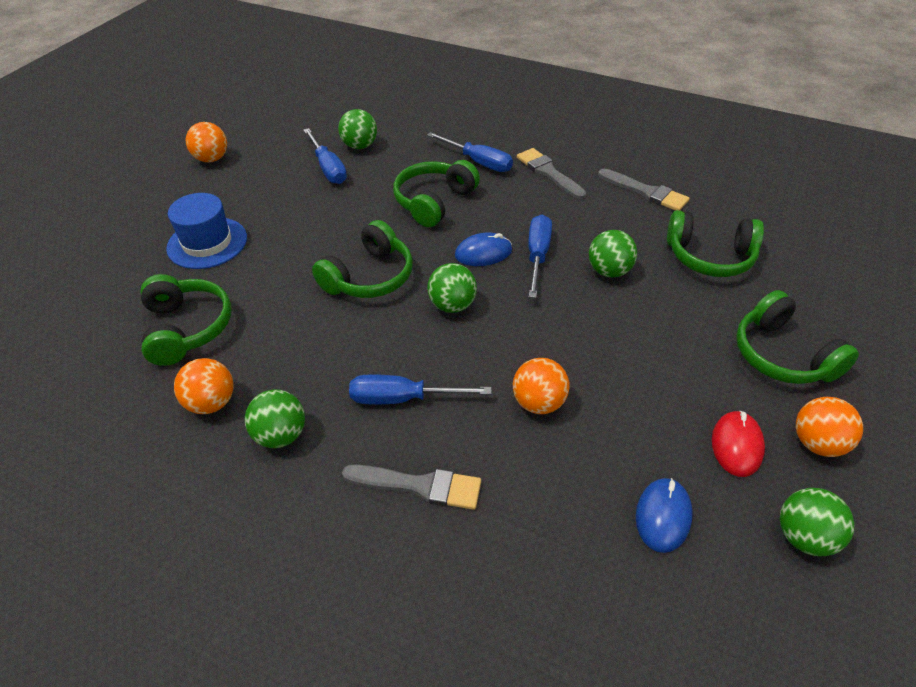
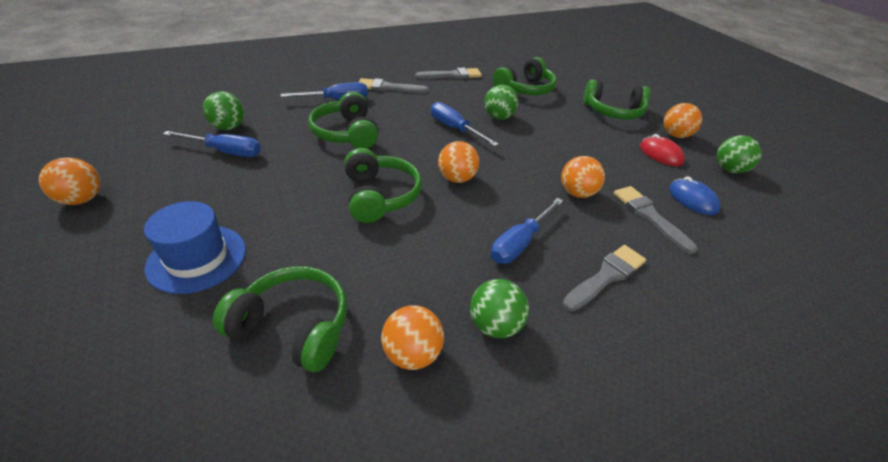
camera: 55 degrees left, 5 degrees down
green ball [427,263,477,313] -> orange ball [438,141,479,183]
blue mouse [455,233,512,266] -> none
none -> grey brush [614,186,698,254]

